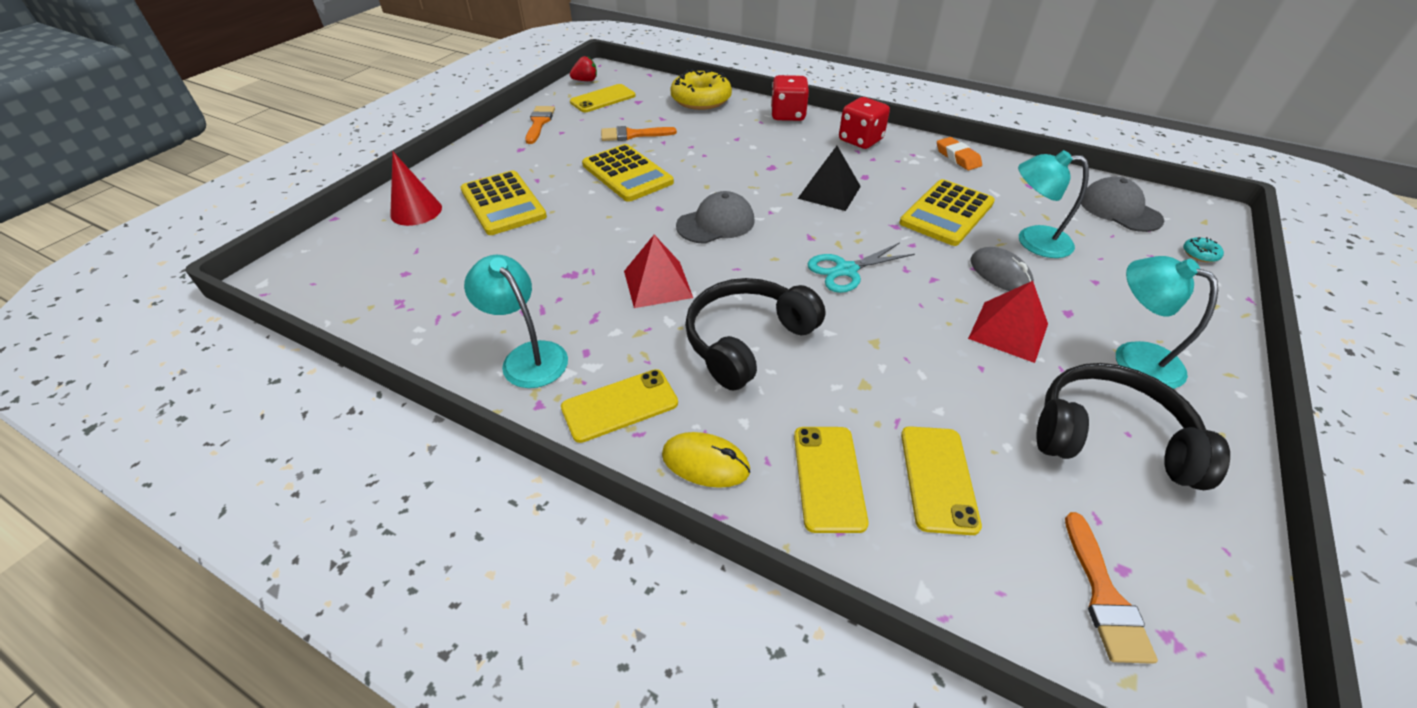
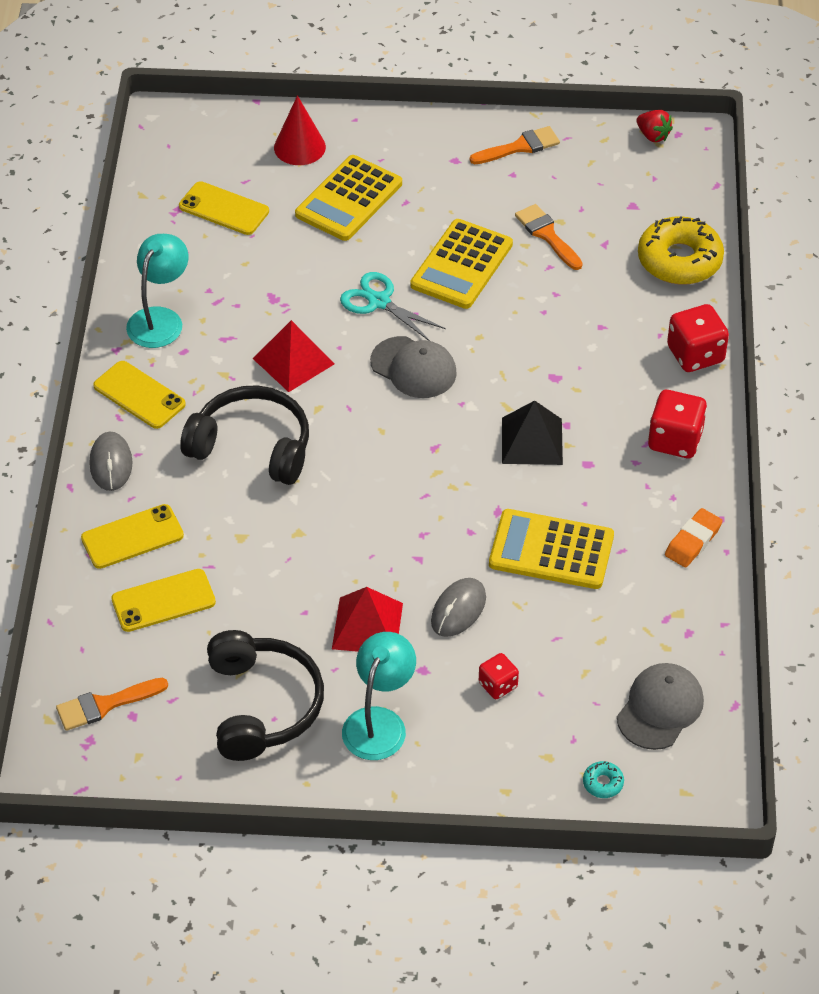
camera: 65 degrees right, 5 degrees up
yellow phone [570,84,636,112] -> yellow phone moved to [179,181,269,235]
yellow mouse [662,432,751,488] -> grey mouse [90,432,132,491]
turquoise scissors [807,243,915,293] -> turquoise scissors moved to [340,272,446,341]
turquoise lamp [1018,150,1089,258] -> none
none -> red dice [479,653,519,699]

